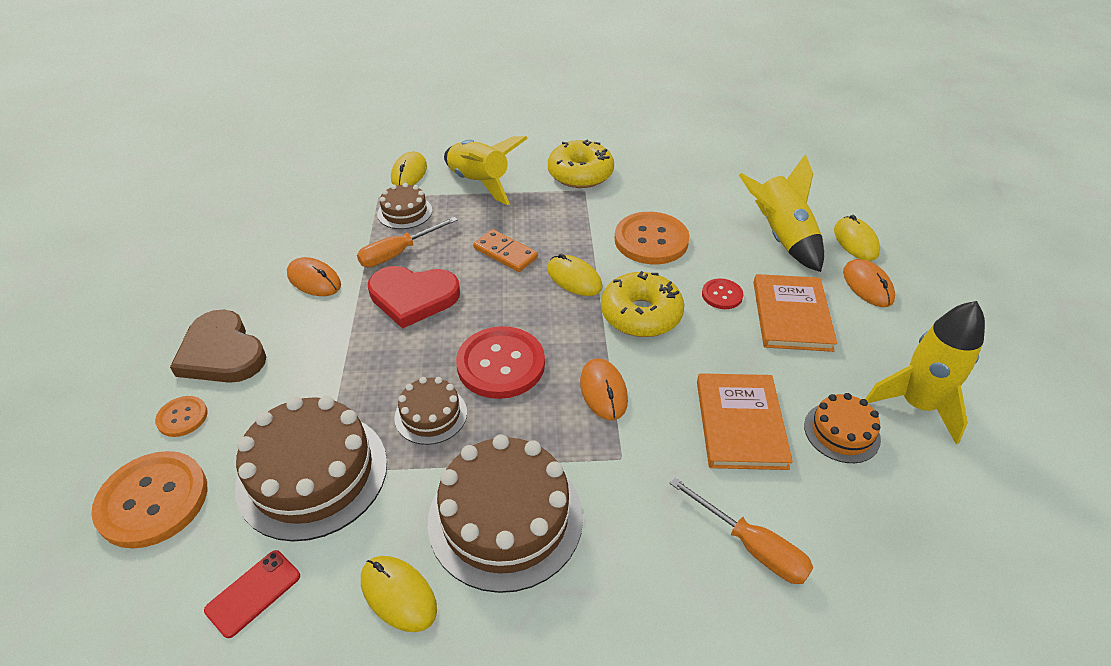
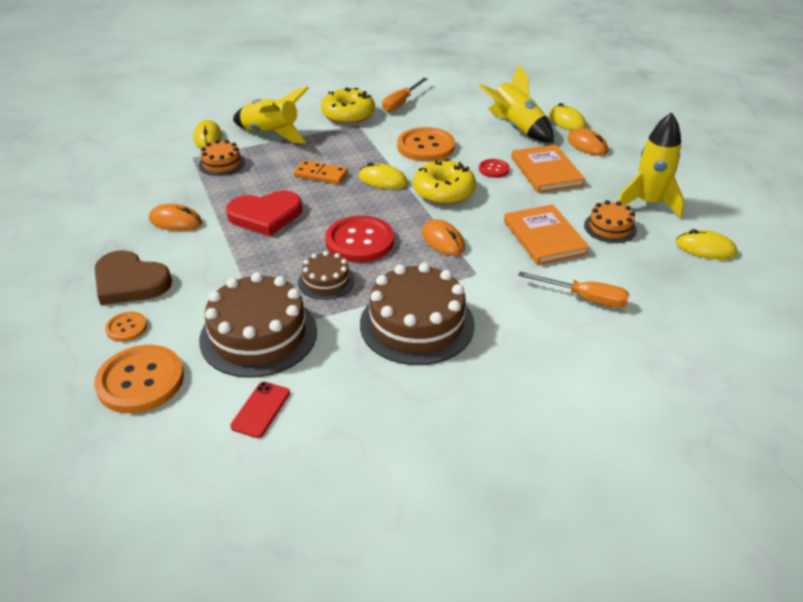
camera: 20 degrees left, 5 degrees down
orange screwdriver [357,217,458,267] -> orange screwdriver moved to [382,78,427,112]
yellow mouse [361,556,437,632] -> yellow mouse moved to [676,229,737,260]
brown cake [377,183,432,229] -> orange cake [199,140,245,176]

